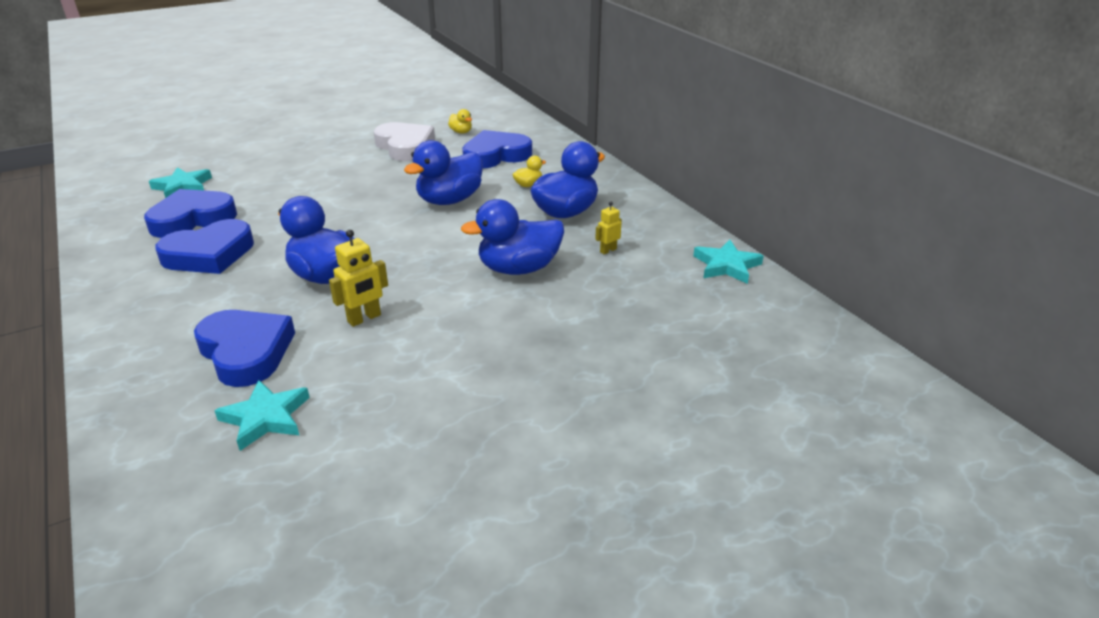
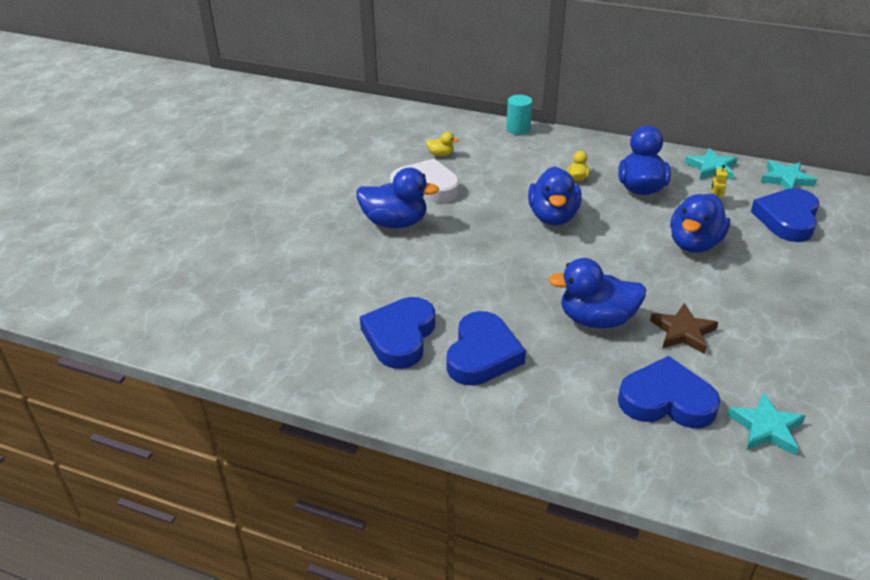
camera: 40 degrees left, 5 degrees up
turquoise star [149,167,212,198] -> turquoise star moved to [685,148,738,180]
yellow robot [329,230,388,327] -> brown star [650,303,718,354]
blue heart [462,130,532,169] -> blue heart moved to [751,188,820,242]
none -> blue duck [356,168,439,228]
none -> turquoise cylinder [506,95,532,135]

